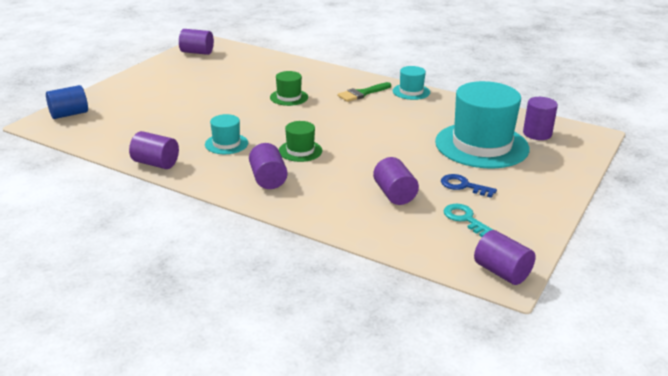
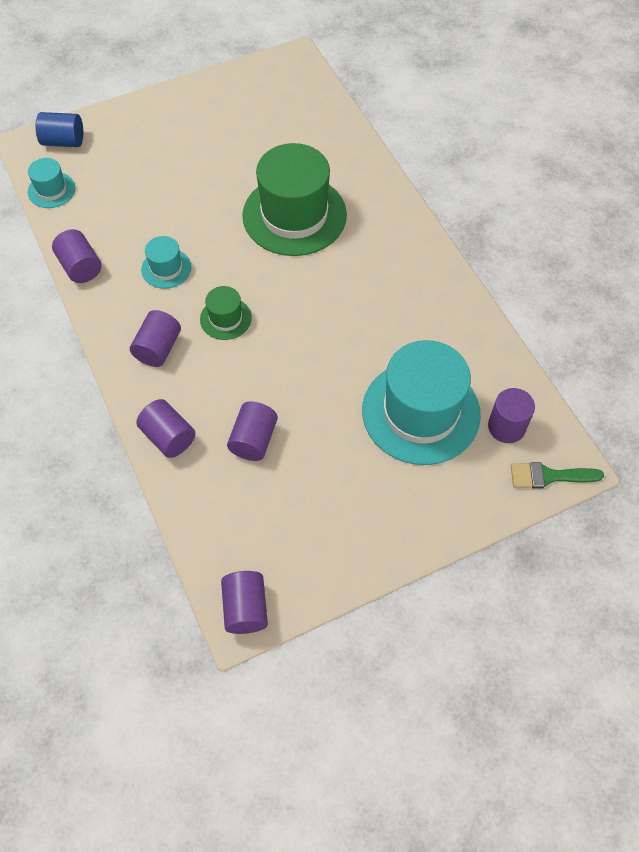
camera: 35 degrees right, 30 degrees up
purple cylinder [179,29,214,55] -> purple cylinder moved to [136,399,195,458]
green hat [270,71,308,106] -> green hat [242,143,347,256], size x2.16
green brush [337,82,391,102] -> green brush moved to [511,462,604,489]
turquoise hat [393,66,430,100] -> turquoise hat moved to [27,158,75,208]
blue key [441,174,497,198] -> none
turquoise key [444,204,493,237] -> none

